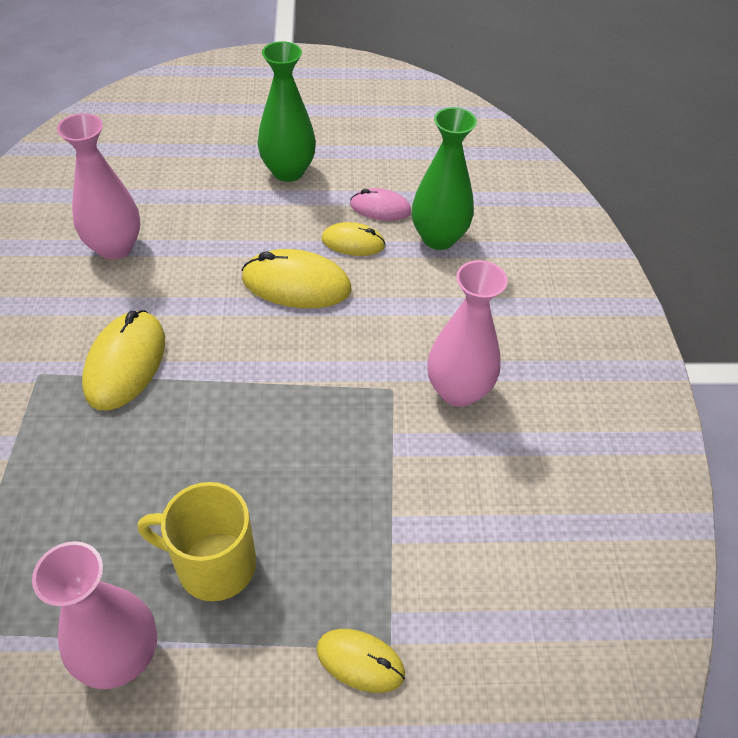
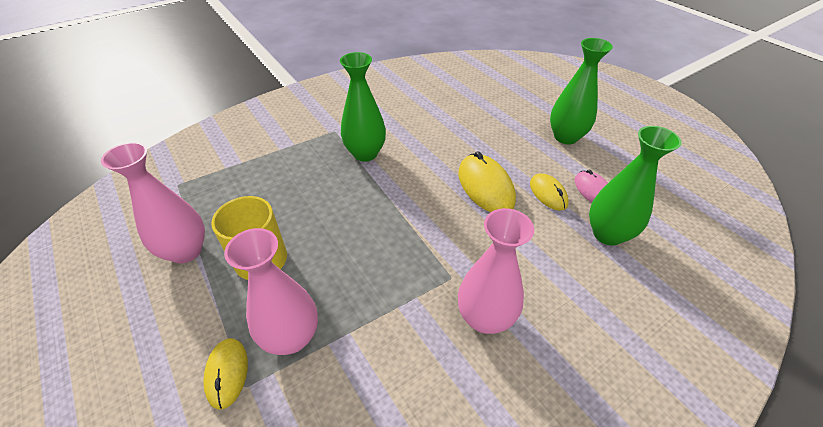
camera: 60 degrees right, 5 degrees down
pink vase [57,113,141,260] -> pink vase moved to [224,228,318,355]
yellow mouse [82,310,165,410] -> green vase [340,52,386,162]

